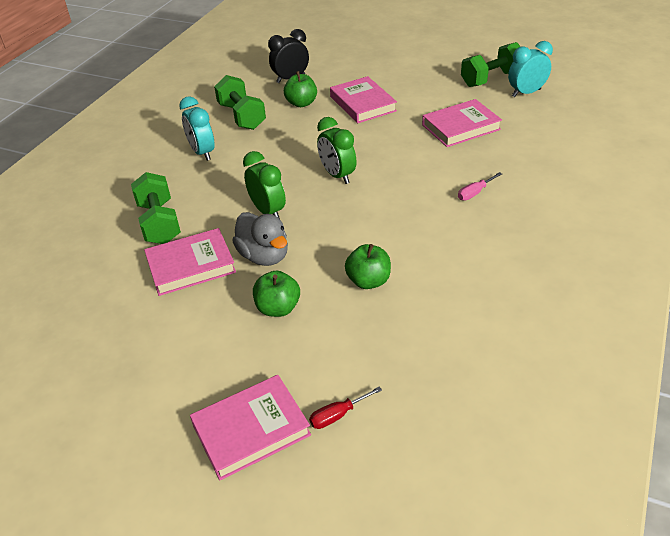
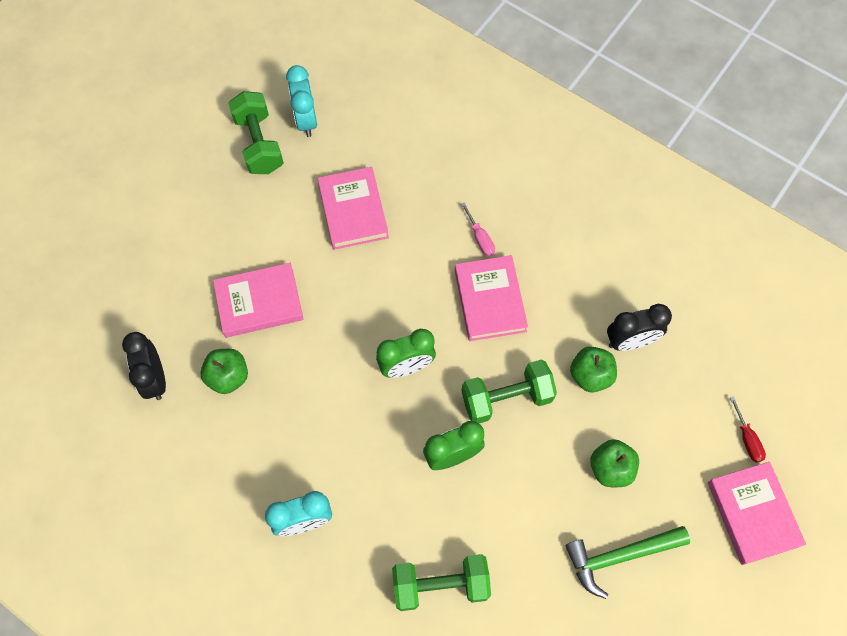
camera: 80 degrees left, 25 degrees up
pink book [144,228,236,296] -> pink book moved to [455,255,528,341]
green dumbbell [214,75,266,130] -> green dumbbell moved to [462,360,557,423]
grey duck [232,212,288,266] -> none
none -> green hammer [565,526,690,599]
none -> black clock [607,304,672,351]

